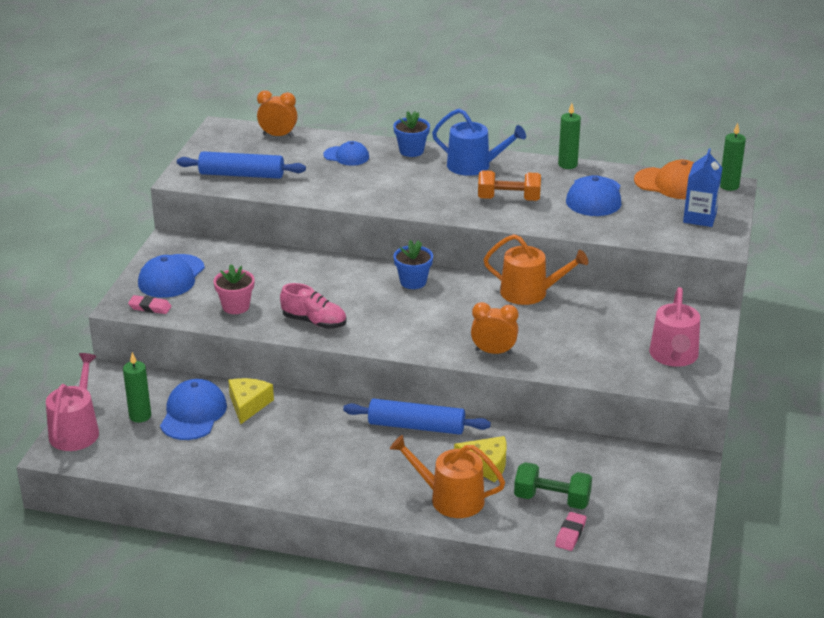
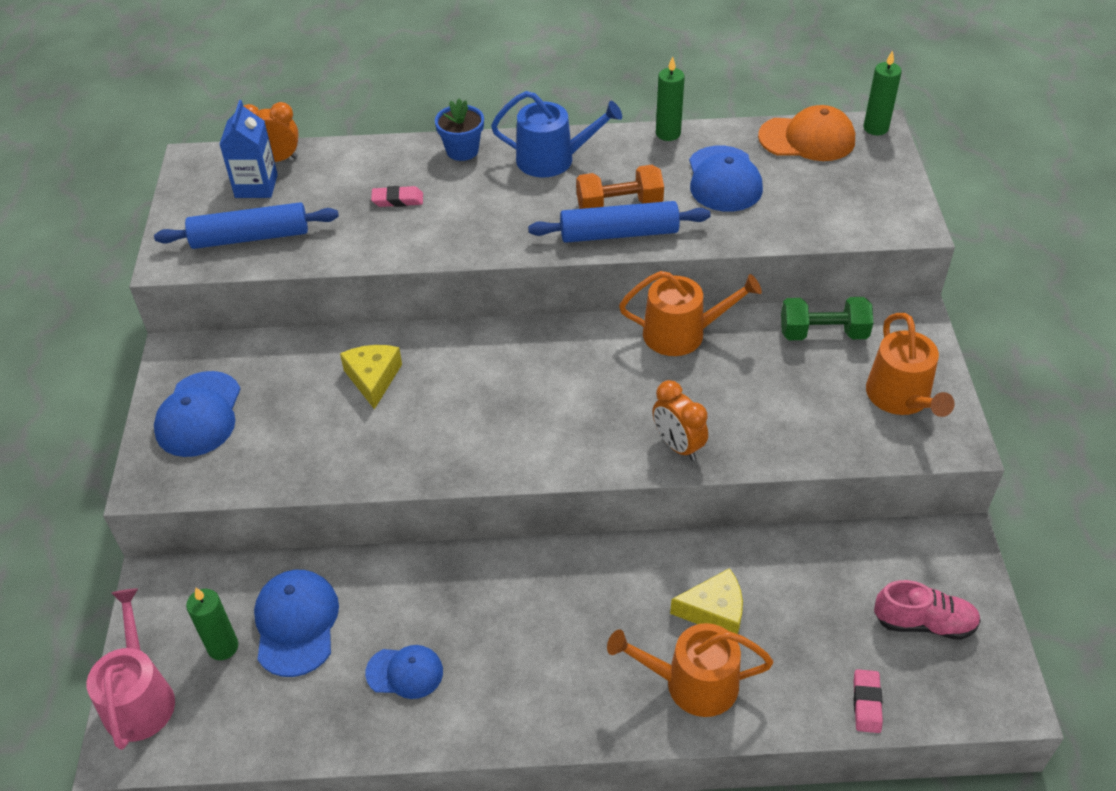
camera: 15 degrees left, 15 degrees up
pink eraser [128,295,172,314] -> pink eraser moved to [371,186,423,207]
pink flower pot [214,264,254,314] -> none
yellow cheese [228,378,274,424] -> yellow cheese moved to [340,345,402,409]
pink shoe [280,283,347,329] -> pink shoe moved to [874,580,981,640]
blue cap [323,141,369,166] -> blue cap moved to [365,645,443,699]
blue rolling pin [343,399,491,435] -> blue rolling pin moved to [528,201,711,243]
blue flower pot [393,240,433,289] -> none
orange clock [471,302,518,355] -> orange clock turned 120 degrees counterclockwise [652,380,708,461]
green dumbbell [514,462,592,509] -> green dumbbell moved to [781,297,873,340]
pink watering can [649,287,700,367] -> orange watering can [866,313,955,417]
blue carton [683,148,722,227] -> blue carton moved to [219,100,278,198]

